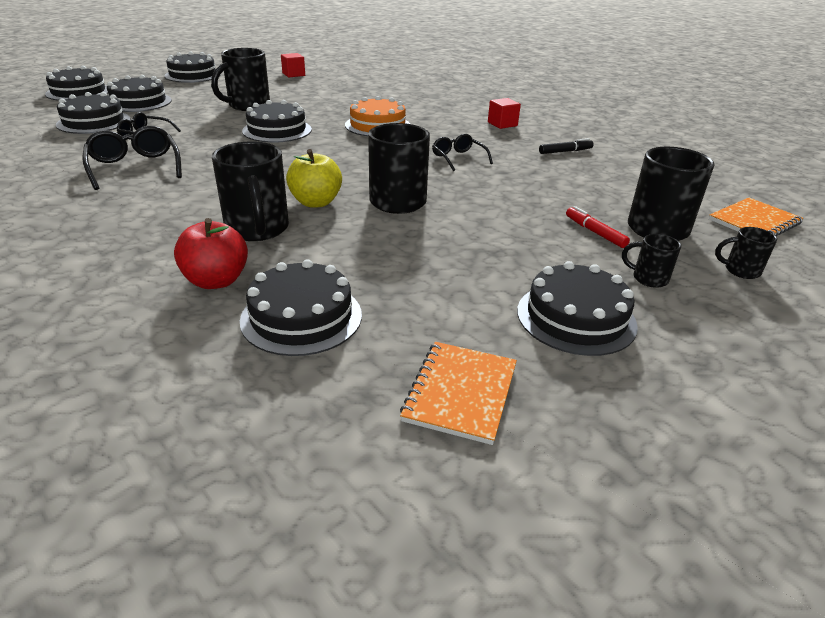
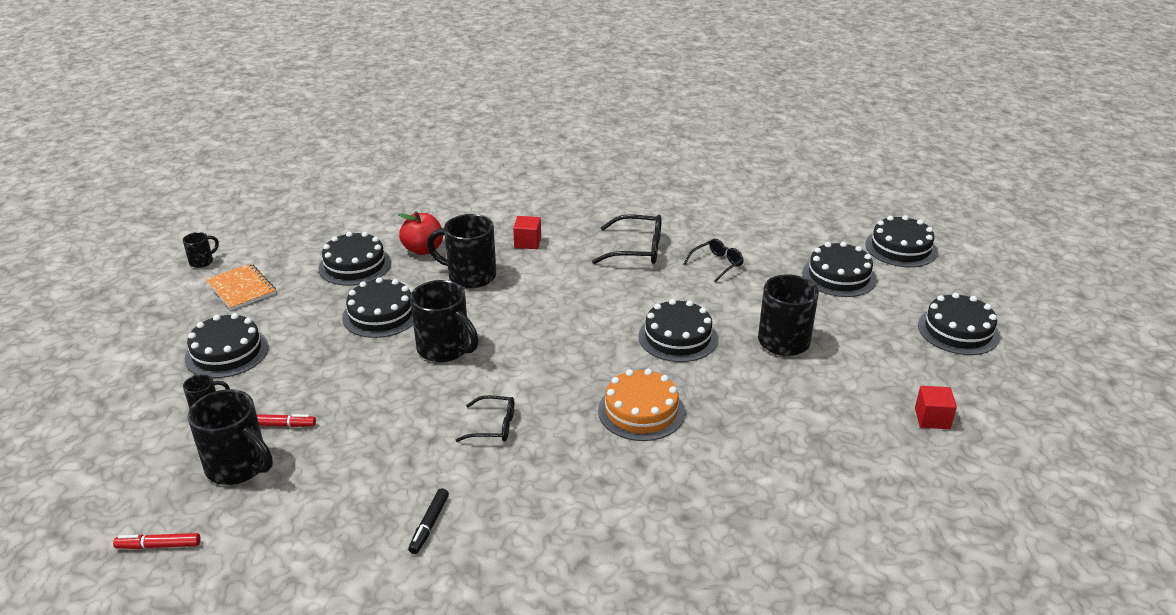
camera: 125 degrees right, 0 degrees up
black cake [56,92,130,134] -> black cake moved to [342,277,413,338]
yellow apple [286,149,342,208] -> none
red cube [488,98,521,129] -> red cube moved to [513,216,541,249]
orange notebook [709,198,803,237] -> red marker [113,533,201,549]
black mug [715,227,777,279] -> black mug moved to [183,232,219,268]

